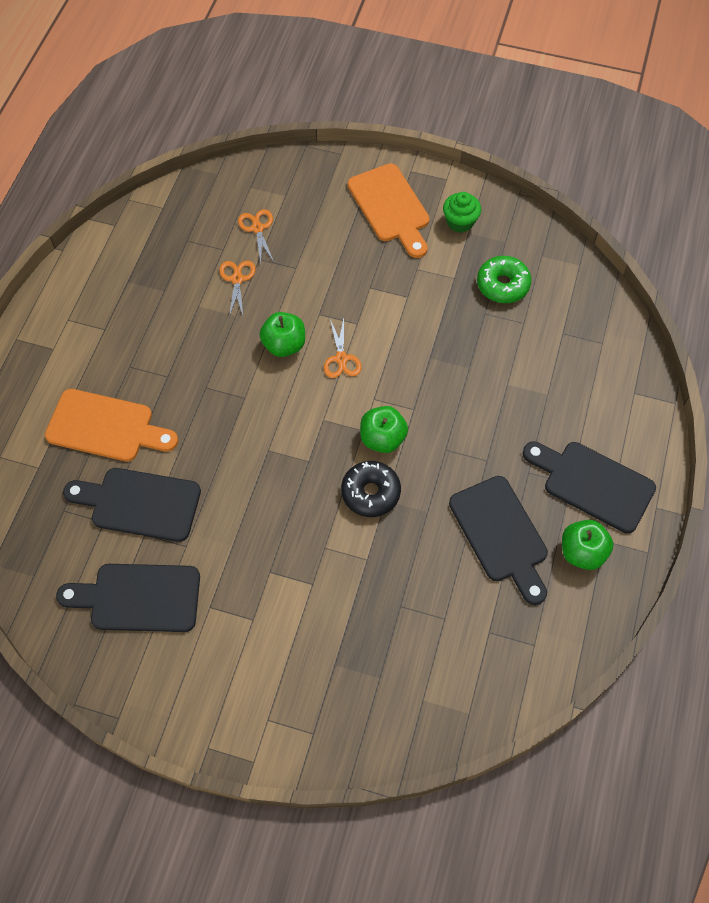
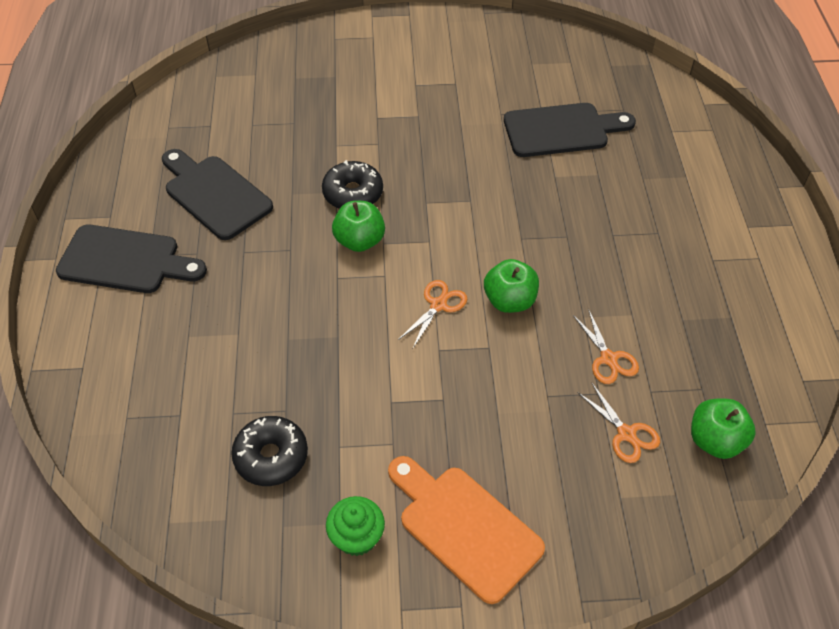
camera: 160 degrees right, 10 degrees down
orange cutting board [45,389,178,461] -> none
black cutting board [56,564,200,632] -> none
orange scissors [324,318,362,378] -> orange scissors turned 60 degrees clockwise [398,280,467,348]
green donut [477,256,531,303] -> black donut [231,416,308,486]
green apple [562,520,613,570] -> green apple moved to [691,399,756,459]

